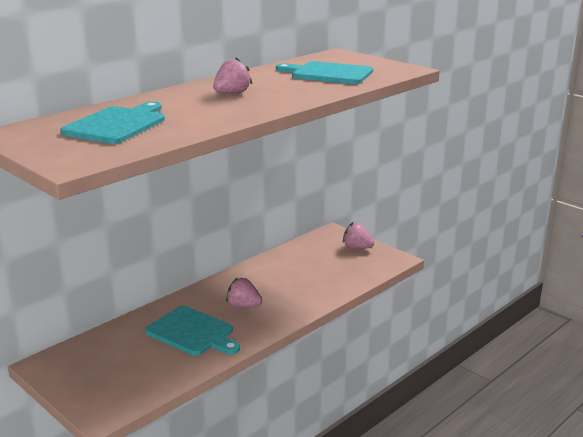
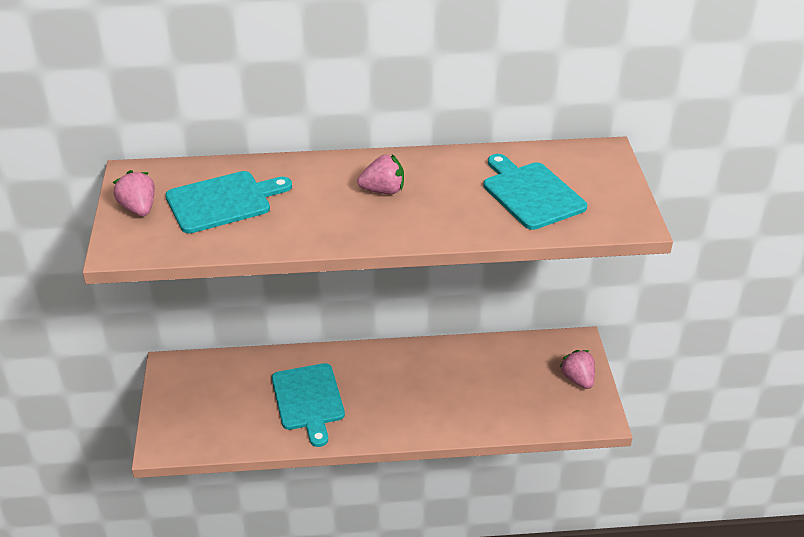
camera: 40 degrees right, 15 degrees up
pink strawberry [226,277,262,308] -> pink strawberry moved to [113,170,155,216]

